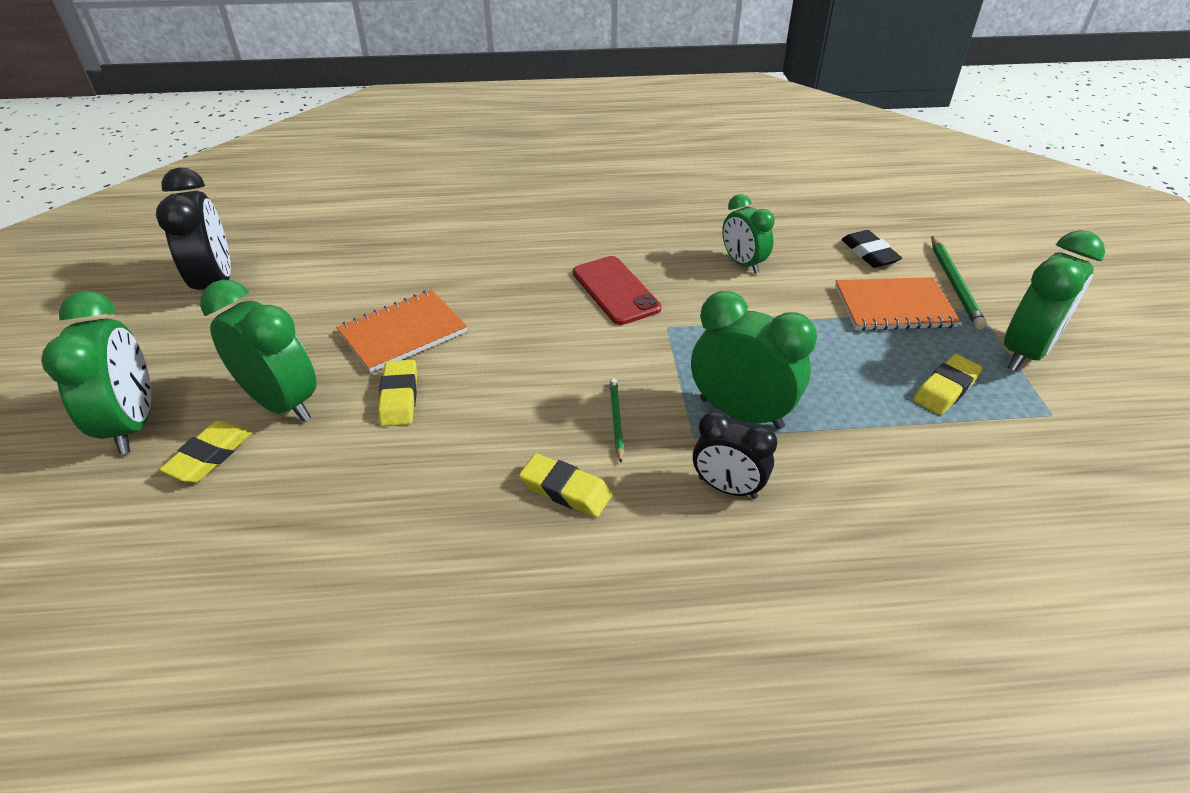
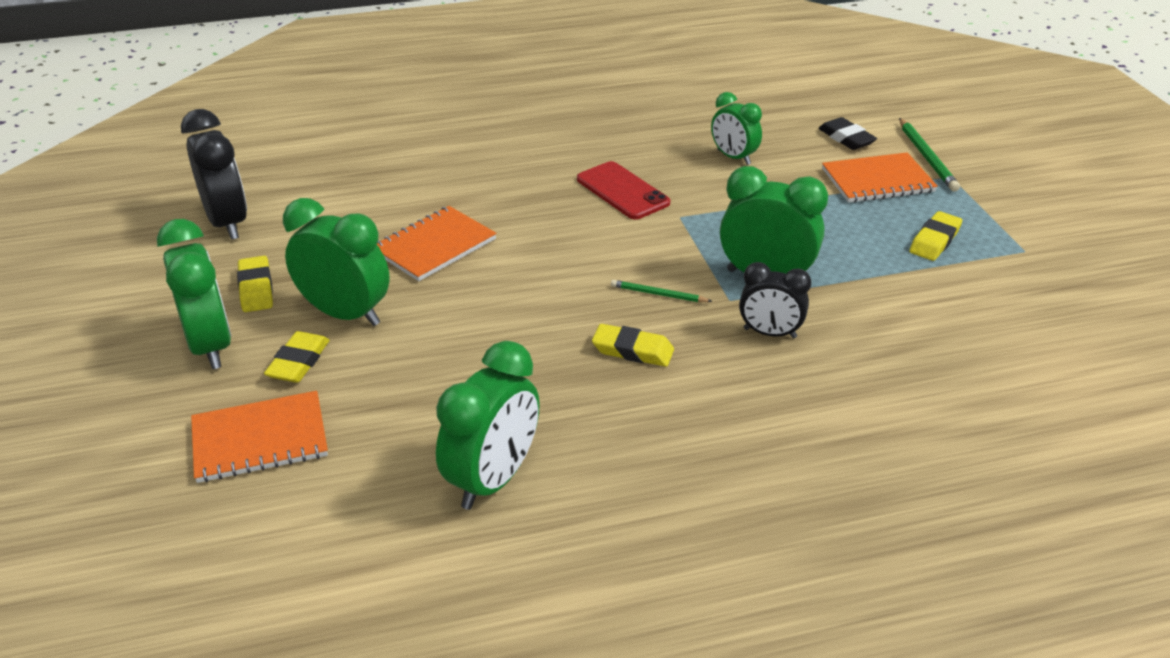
camera: 10 degrees left, 5 degrees down
yellow eraser [378,360,417,426] -> yellow eraser moved to [237,256,273,312]
green pencil [609,378,624,463] -> green pencil turned 60 degrees counterclockwise [611,280,713,302]
green clock [1004,230,1105,371] -> green clock moved to [436,341,540,510]
none -> orange notebook [191,391,328,483]

